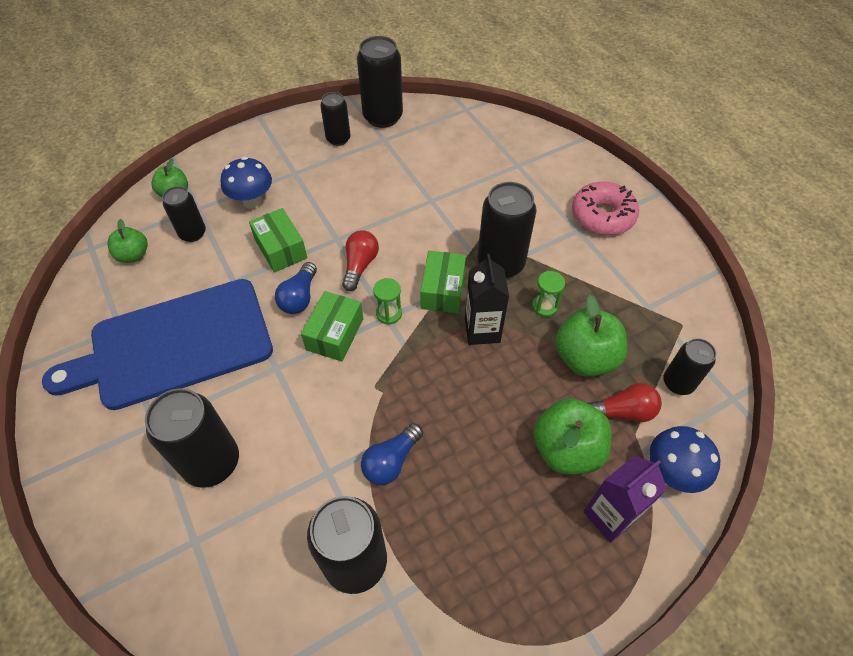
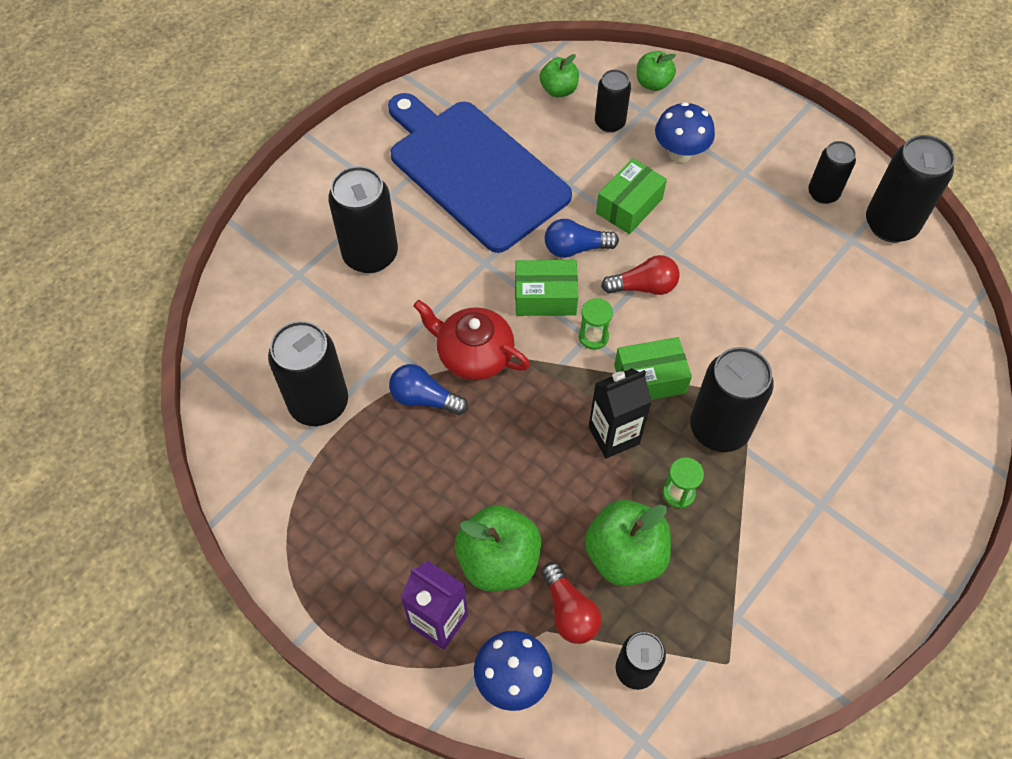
camera: 70 degrees right, 5 degrees up
pink donut [572,182,639,235] -> none
none -> red teapot [413,300,530,380]

